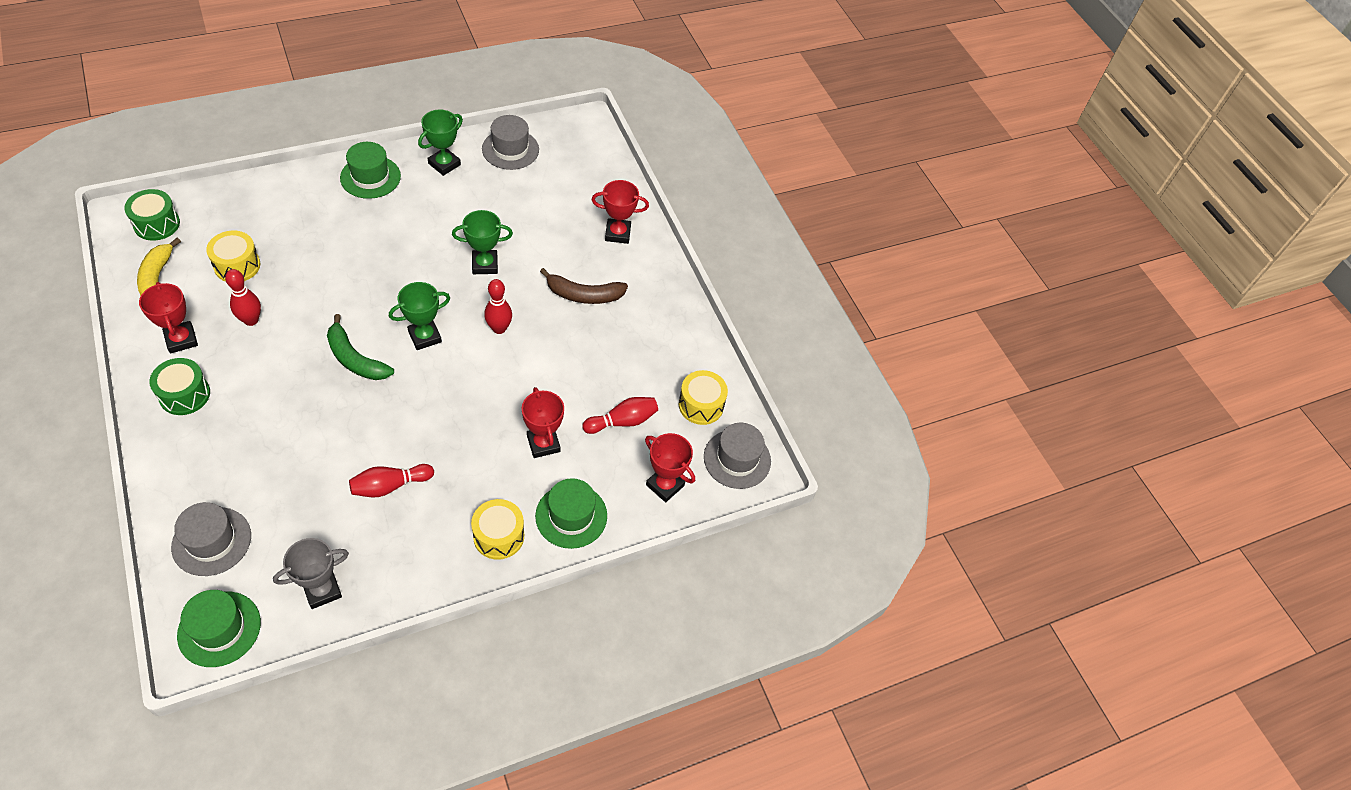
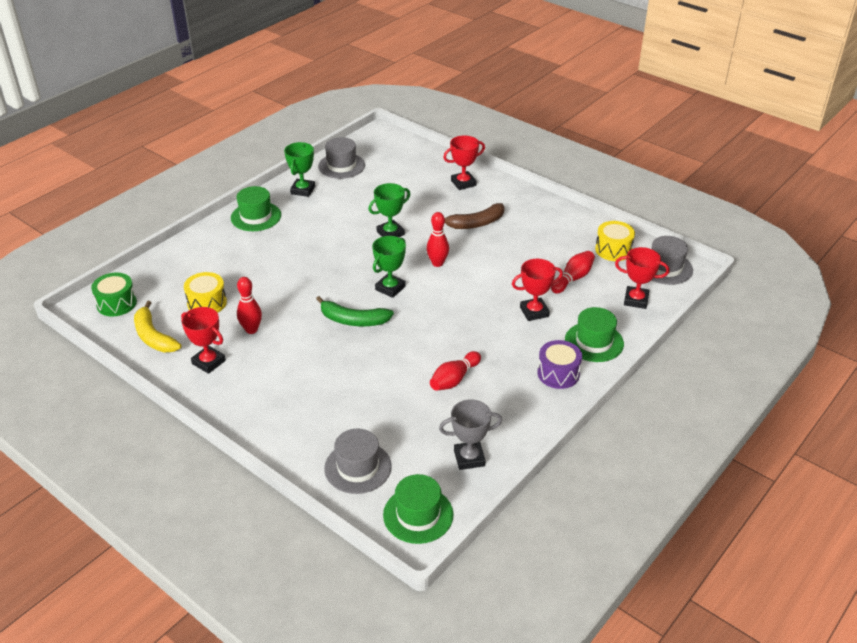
camera: 20 degrees left, 15 degrees down
green drum [149,358,210,415] -> none
grey trophy [273,538,349,609] -> grey trophy turned 45 degrees clockwise [439,399,502,470]
yellow drum [471,499,524,560] -> purple drum [537,340,582,389]
red trophy [522,387,564,458] -> red trophy turned 60 degrees counterclockwise [512,259,563,321]

